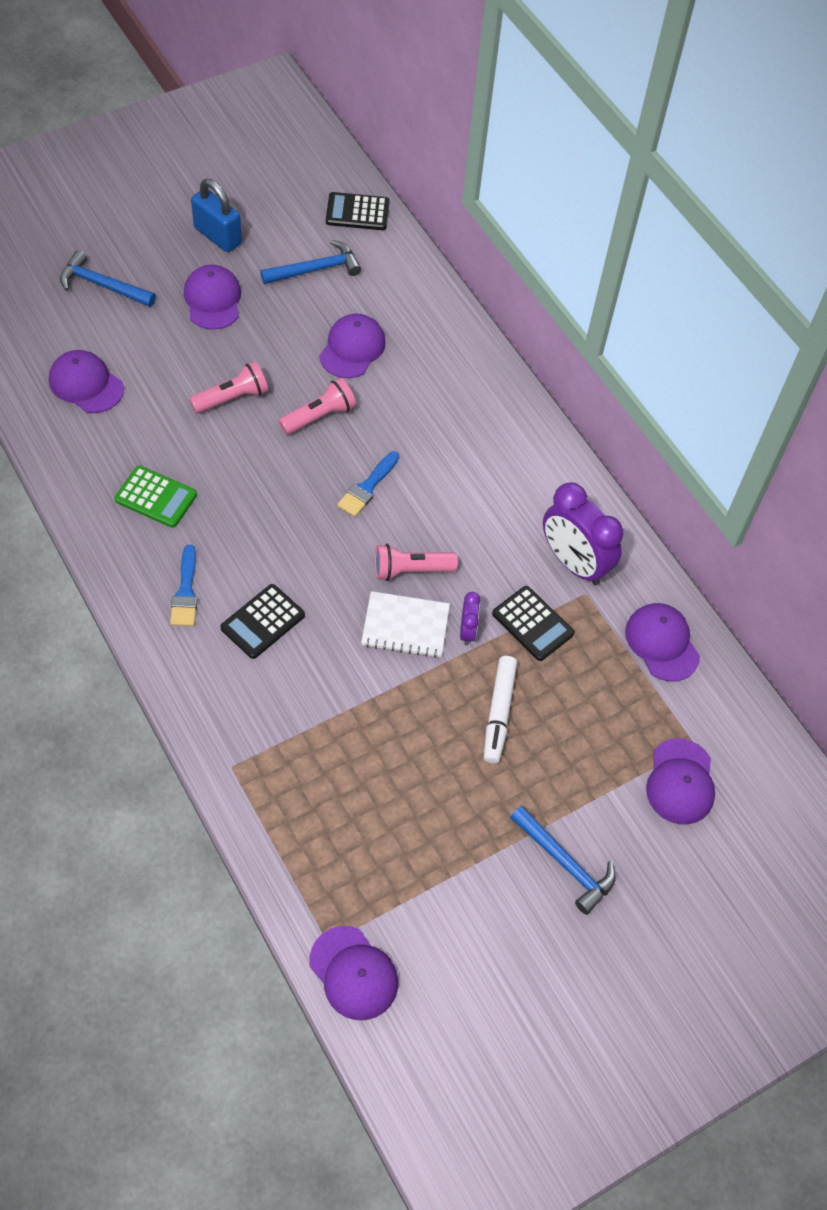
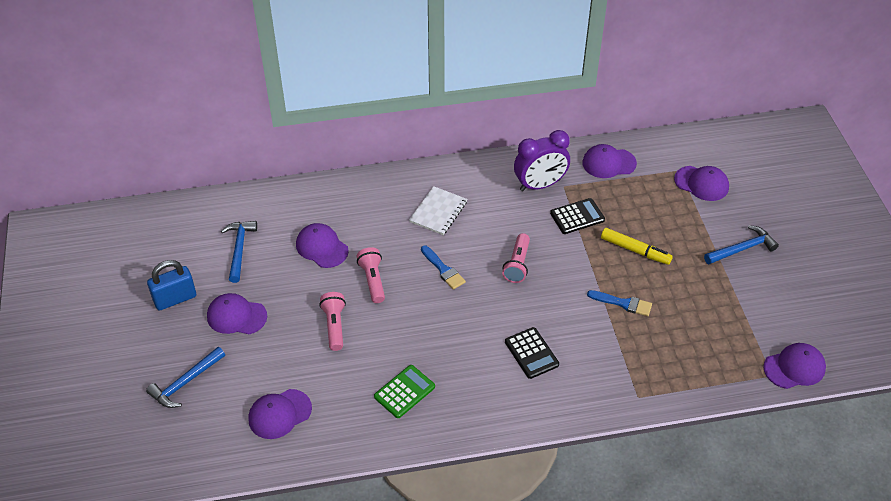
camera: 65 degrees left, 10 degrees down
blue brush [170,545,198,626] -> blue brush moved to [587,290,652,316]
black calculator [326,192,390,230] -> none
white notebook [361,591,450,658] -> white notebook moved to [409,186,467,235]
purple clock [460,592,480,645] -> none
white marker [484,656,517,764] -> yellow marker [601,228,673,265]

